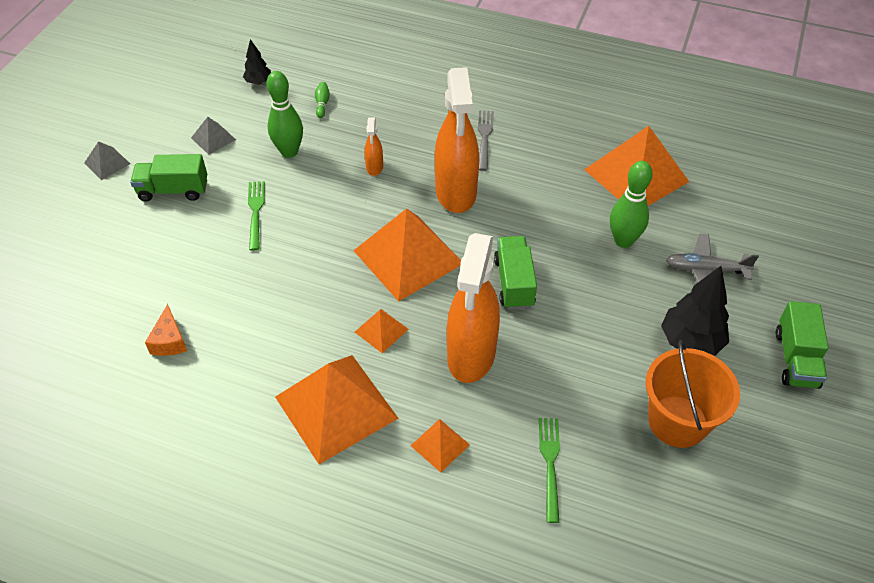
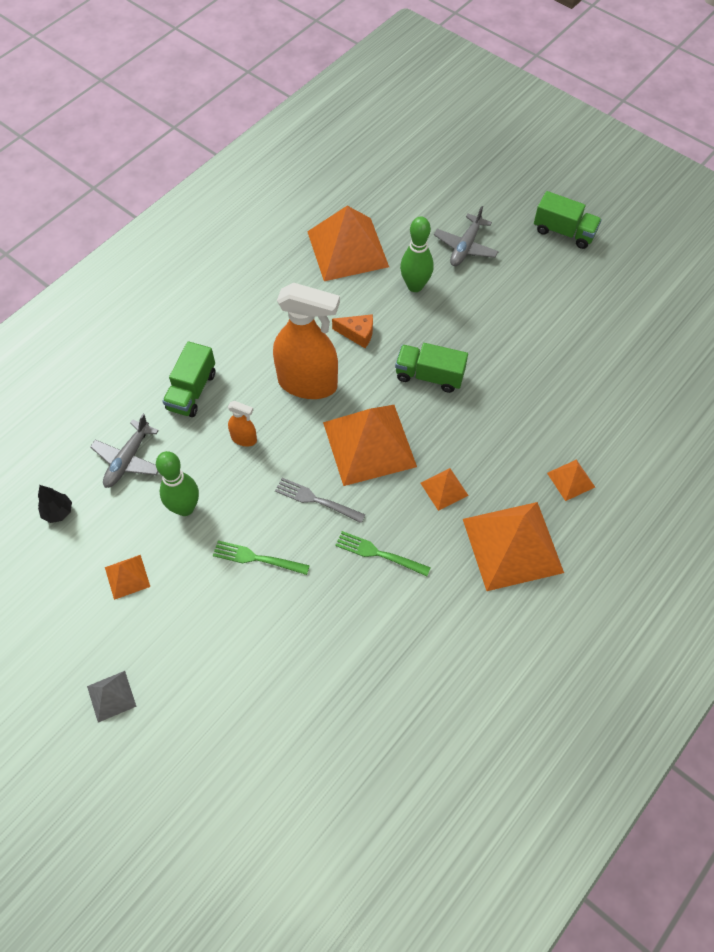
camera: 70 degrees left, 10 degrees up
green truck [130,154,207,202] -> green truck moved to [163,341,215,417]
orange cheese [145,304,187,356] -> orange cheese moved to [332,314,373,348]
grey pyramid [191,117,236,155] -> orange pyramid [105,555,150,600]
green bowling pin [315,82,330,118] -> grey plane [90,414,159,488]
orange spray bottle [447,233,500,383] -> none
grey fork [478,110,494,171] -> grey fork moved to [275,478,365,523]
green fork [539,418,560,523] -> green fork moved to [335,531,431,576]
orange bucket [646,340,740,448] -> none
black tree [661,266,729,356] -> none

